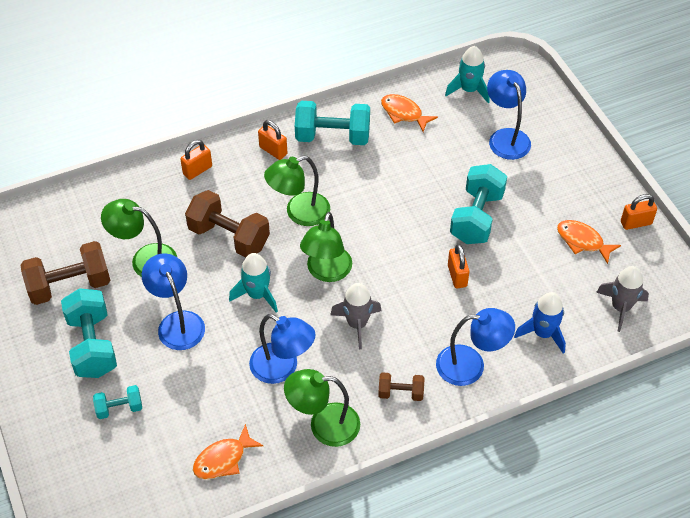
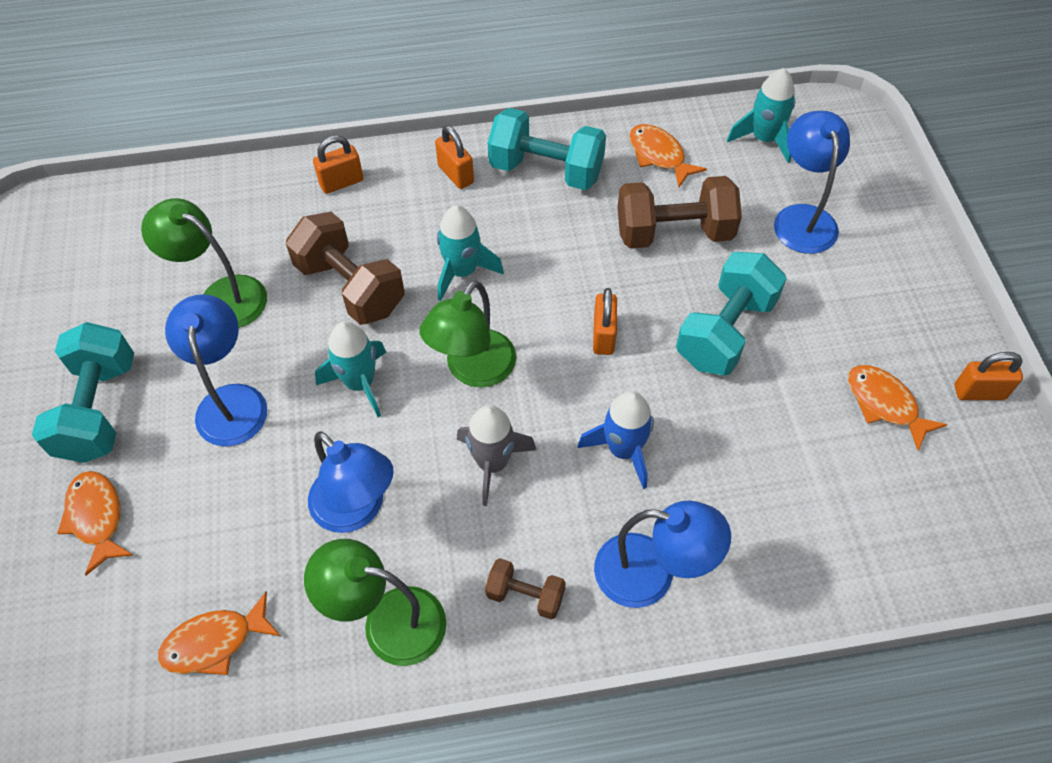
camera: 15 degrees right, 5 degrees up
brown dumbbell [21,241,110,305] -> brown dumbbell moved to [617,176,742,249]
turquoise dumbbell [93,385,142,419] -> orange fish [57,471,133,575]
green lamp [264,156,330,226] -> turquoise rocket [437,205,504,301]
orange padlock [448,244,469,288] -> orange padlock moved to [593,288,617,355]
blue rocket [514,292,566,354] -> blue rocket moved to [578,391,654,489]
grey rocket [596,266,649,332] -> none

